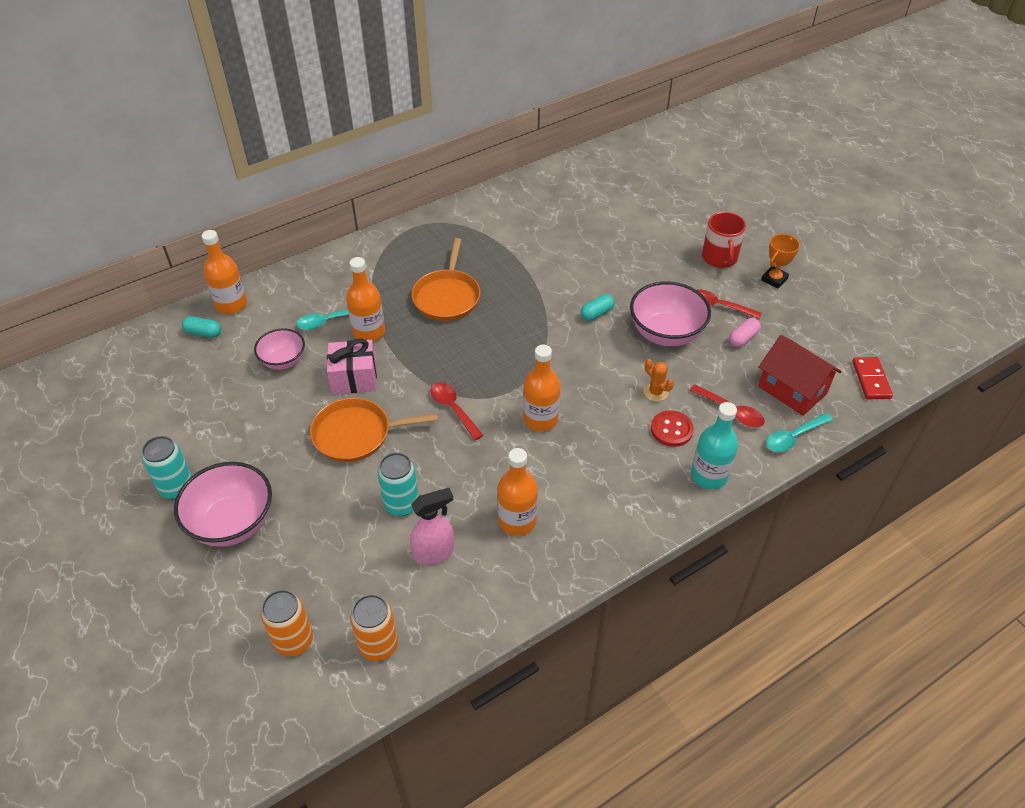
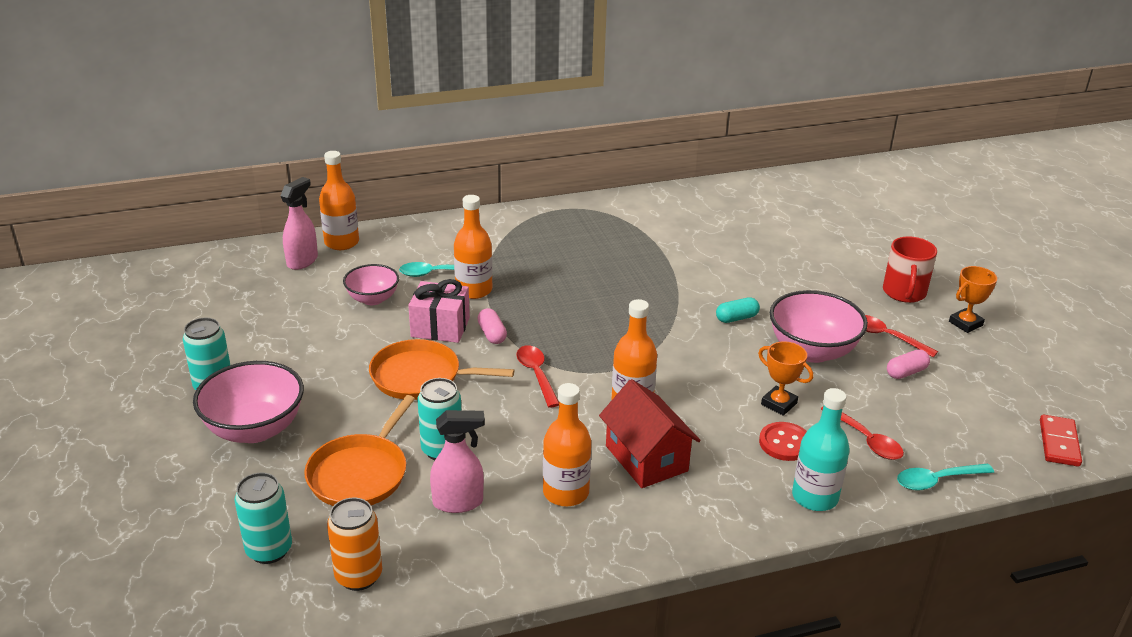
camera: 15 degrees right, 15 degrees down
turquoise capsule [182,316,221,338] -> pink spray bottle [280,177,318,270]
orange can [261,590,313,656] -> turquoise can [235,473,292,564]
orange pan [411,238,481,321] -> orange pan moved to [304,395,415,506]
orange cactus [644,359,674,402] -> orange trophy [758,341,813,416]
red house [758,335,842,416] -> red house moved to [599,379,701,488]
none -> pink capsule [477,308,507,344]

